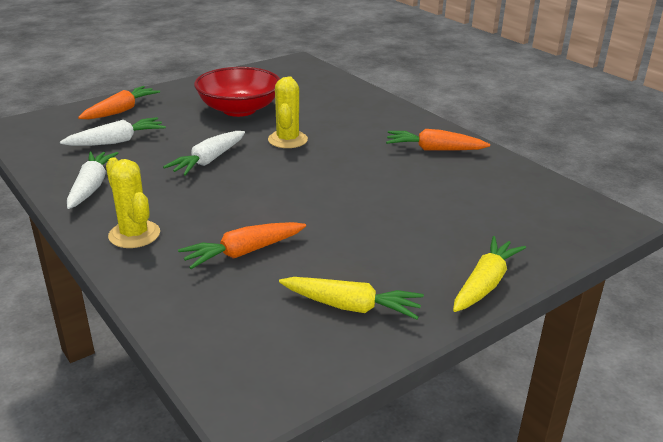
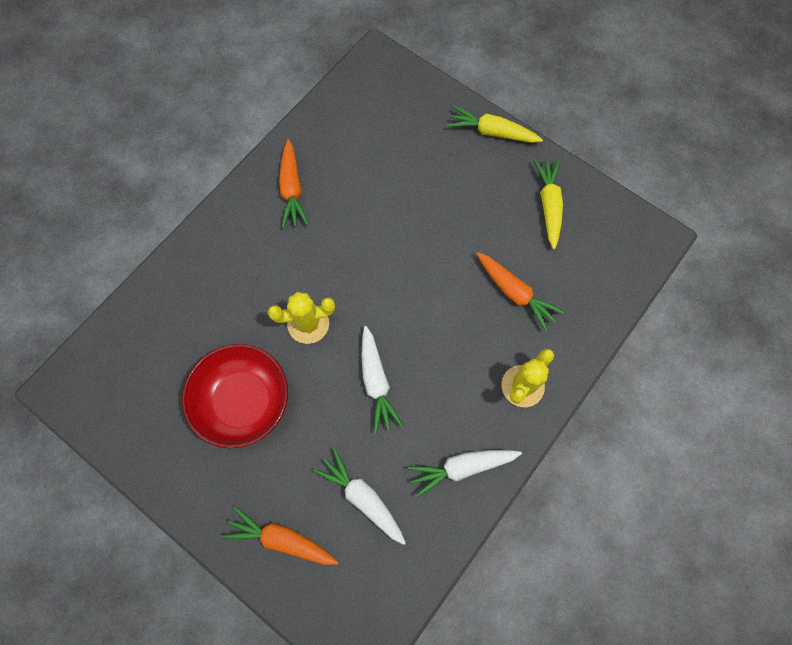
camera: 105 degrees left, 40 degrees up
white carrot [163,131,245,176] -> white carrot turned 60 degrees clockwise [361,326,403,434]

